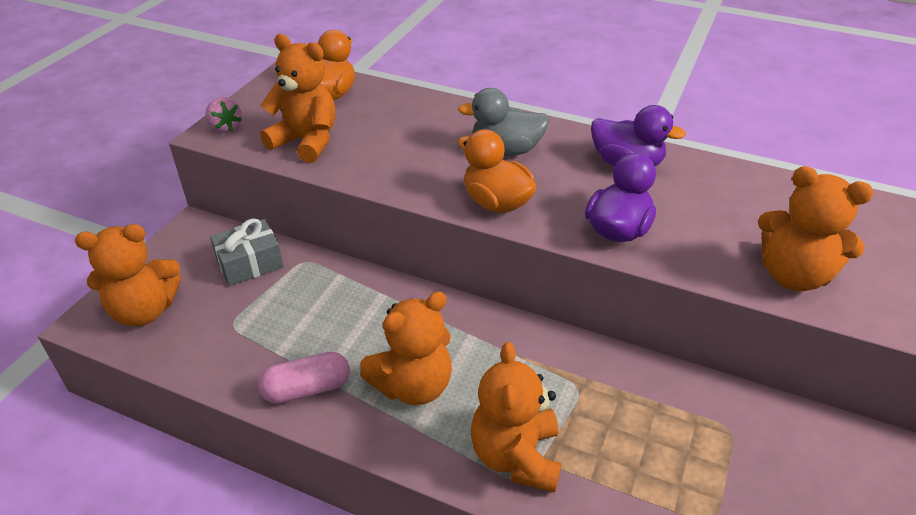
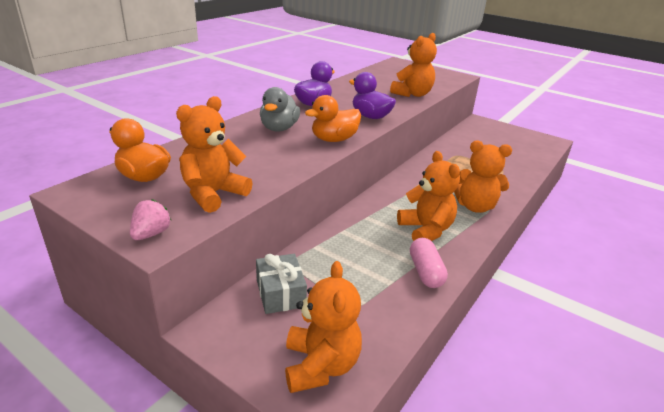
camera: 80 degrees left, 10 degrees down
pink strawberry [205,97,242,133] -> pink strawberry turned 45 degrees counterclockwise [130,199,171,240]

